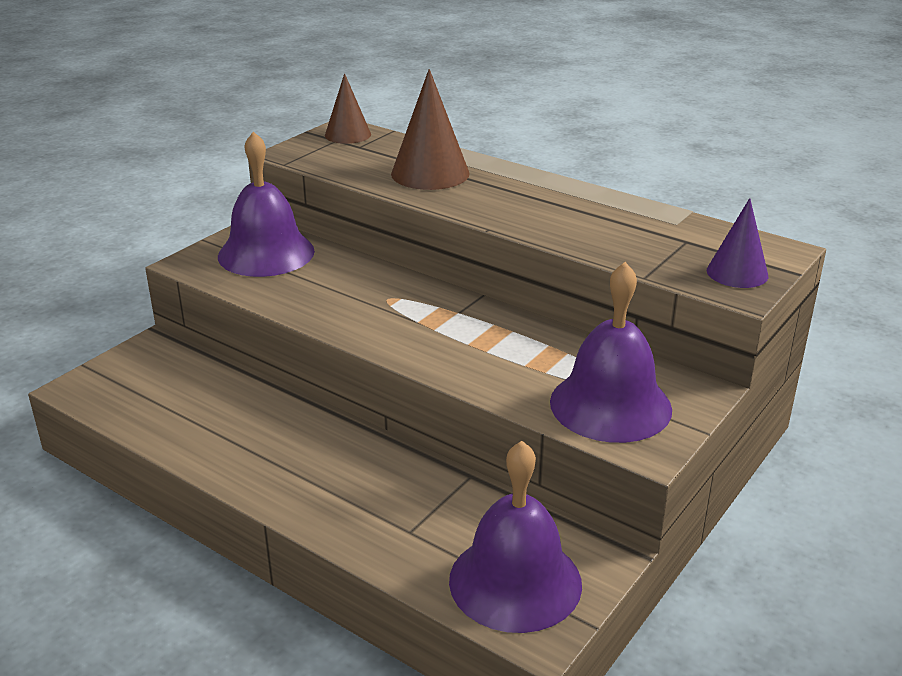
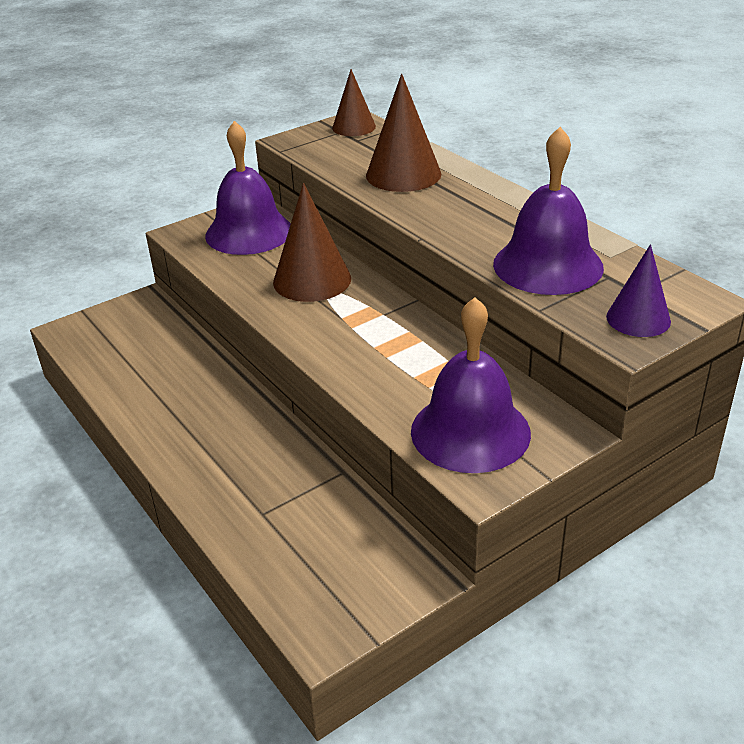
camera: 20 degrees right, 5 degrees up
purple bell [449,441,582,633] -> purple bell moved to [493,127,604,295]
none -> brown cone [273,183,351,302]

